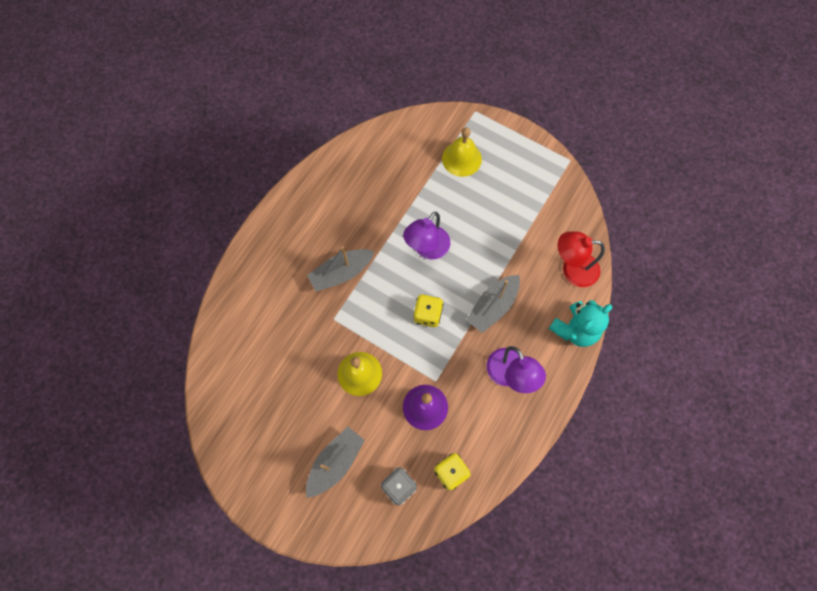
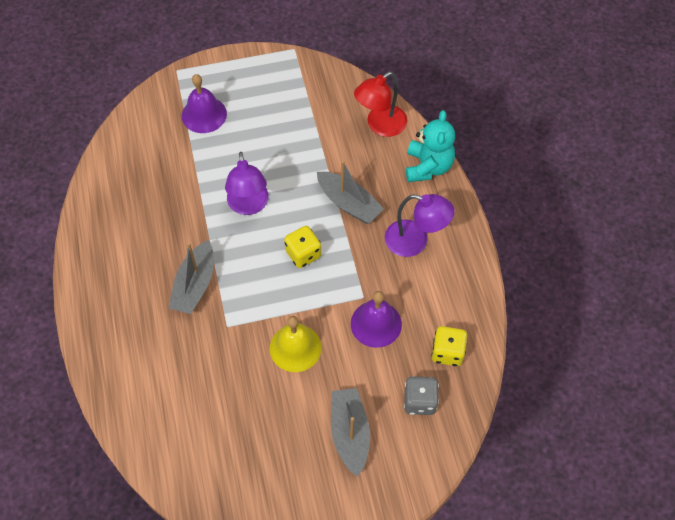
camera: 45 degrees left, 10 degrees down
yellow bell [442,127,482,177] -> purple bell [182,74,227,133]
grey boat [466,275,520,333] -> grey boat turned 45 degrees counterclockwise [317,161,384,224]

